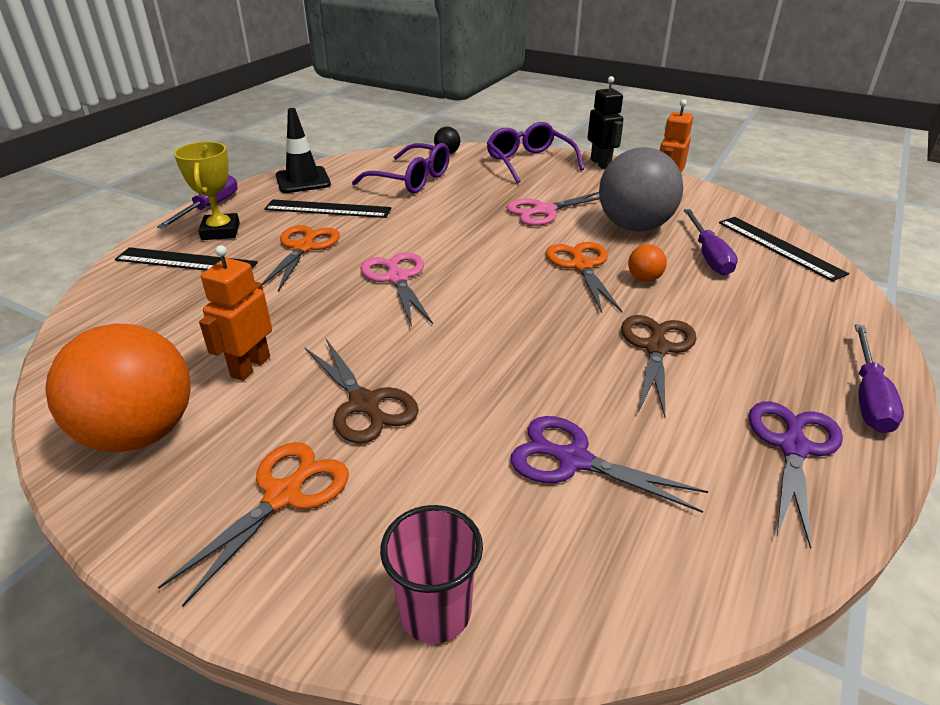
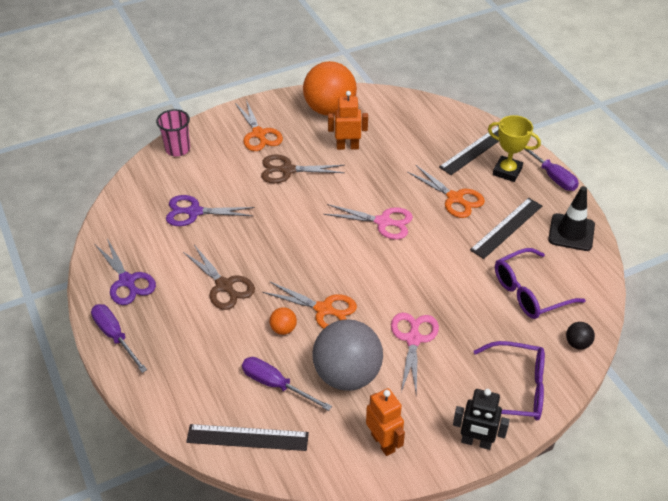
camera: 125 degrees right, 10 degrees up
orange robot [199,245,272,381] -> orange robot turned 60 degrees counterclockwise [328,91,368,150]
purple scissors [511,416,708,513] -> purple scissors turned 150 degrees counterclockwise [166,195,255,226]

